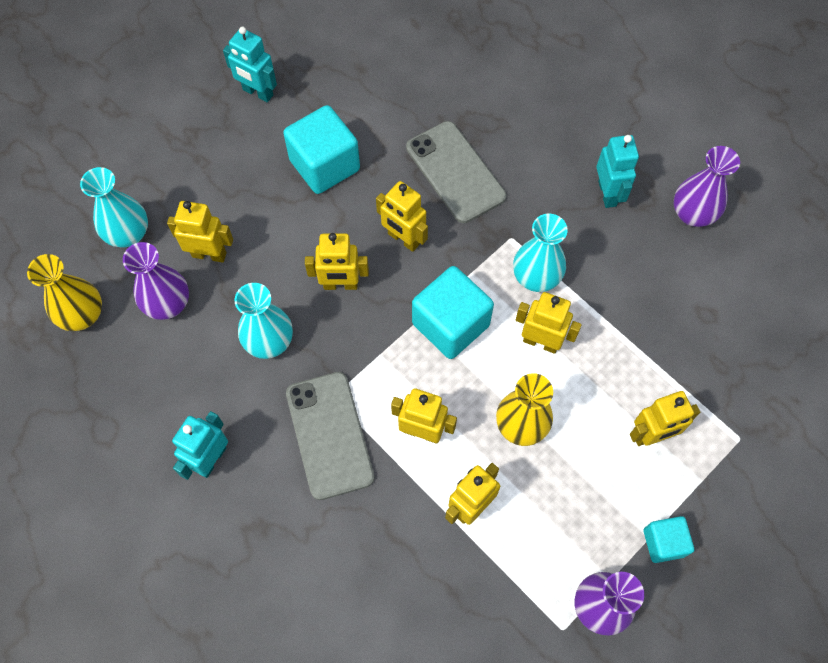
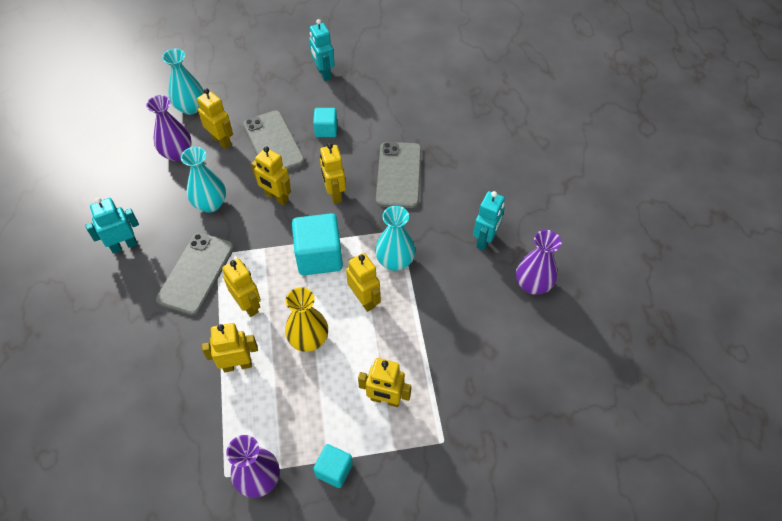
camera: 35 degrees right, 10 degrees down
yellow vase [27,254,102,331] -> none
turquoise cube [283,105,360,194] -> turquoise cube [313,108,337,137], size x0.56
none -> grey phone [243,110,305,170]

